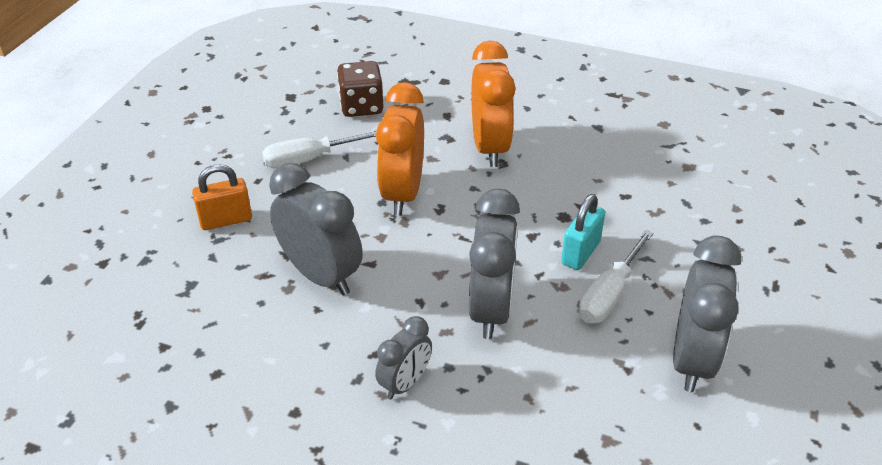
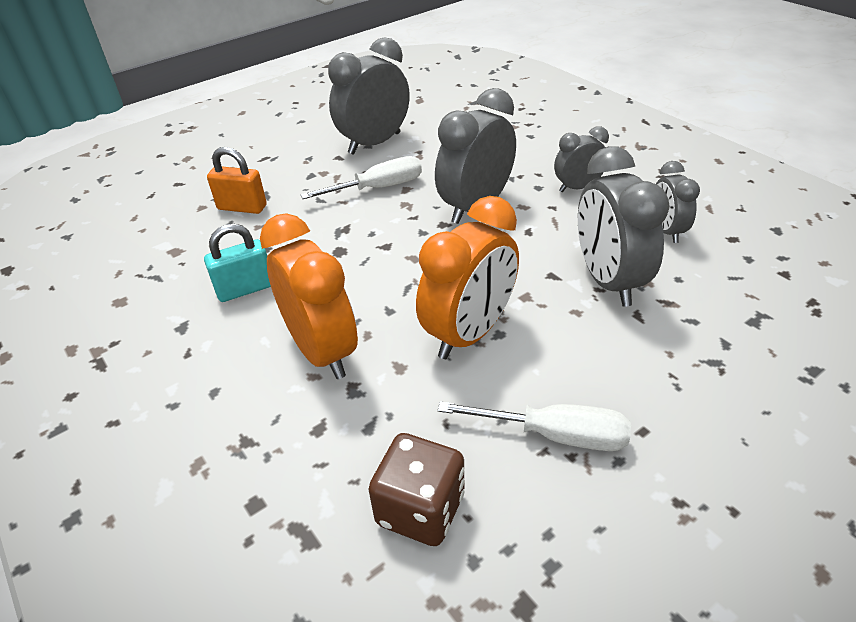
camera: 145 degrees left, 0 degrees up
orange padlock [192,164,252,230] -> orange padlock moved to [207,147,267,214]
orange clock [471,40,515,167] -> orange clock turned 120 degrees clockwise [260,213,358,379]
turquoise padlock [561,194,605,270] -> turquoise padlock moved to [204,224,271,302]
none -> grey clock [656,161,700,243]

